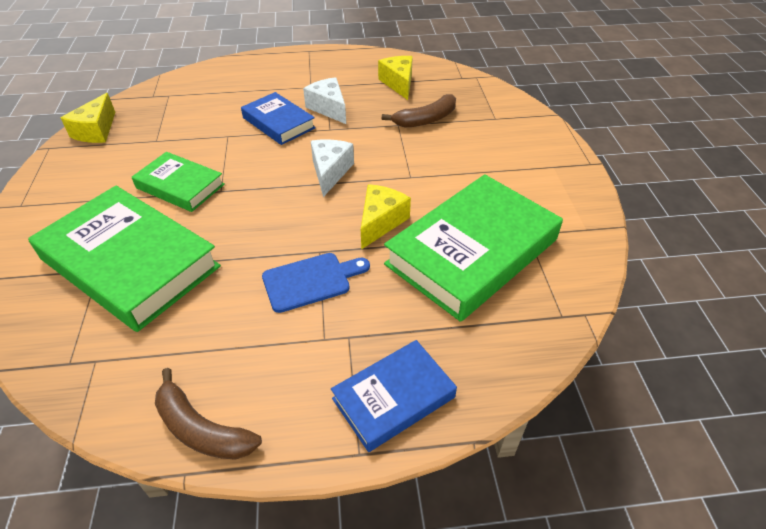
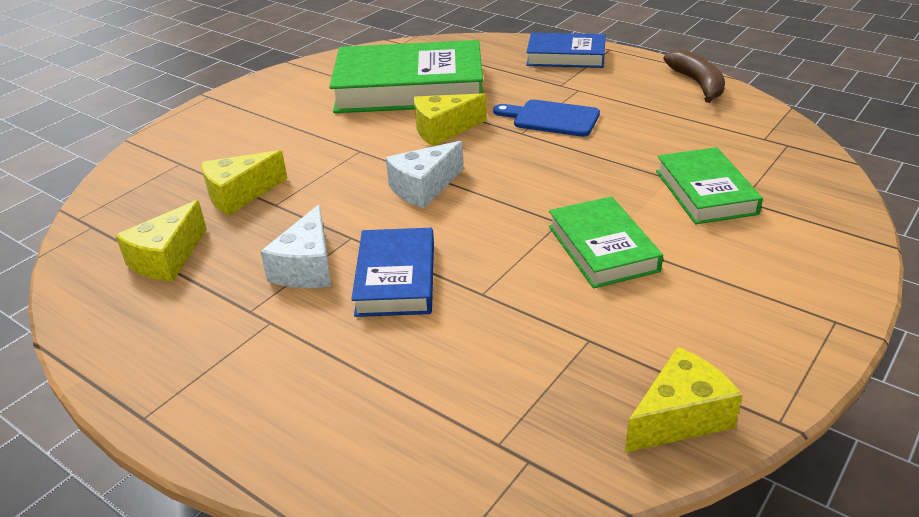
camera: 135 degrees left, 10 degrees down
green book [28,186,221,332] -> green book [656,147,763,224], size x0.55
brown banana [382,94,456,127] -> yellow cheese [201,150,288,215]

